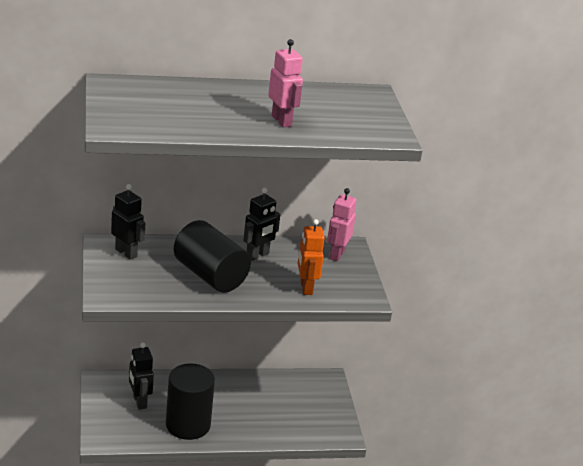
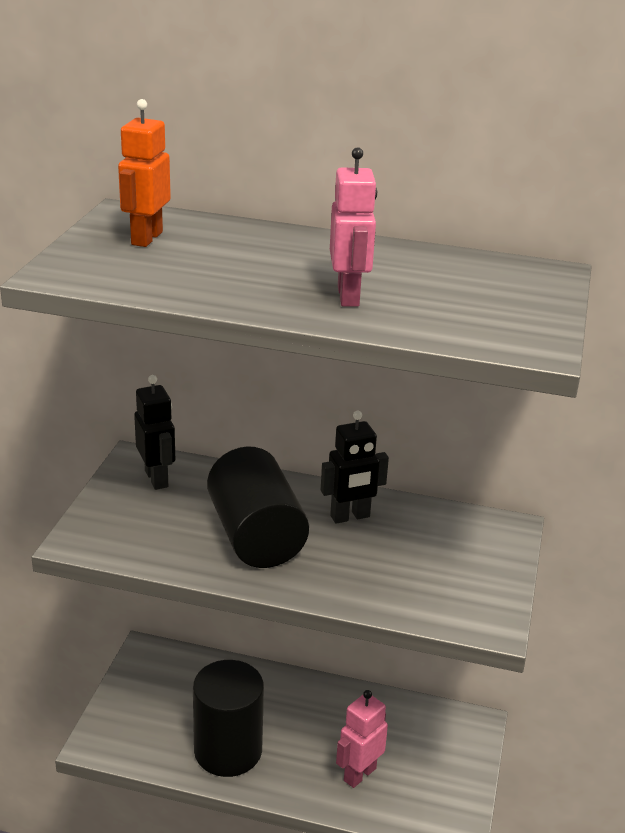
camera: 25 degrees right, 0 degrees up
black robot [129,343,154,410] -> none
orange robot [298,219,325,295] -> orange robot moved to [118,99,171,247]
pink robot [327,188,356,261] -> pink robot moved to [336,690,388,788]

